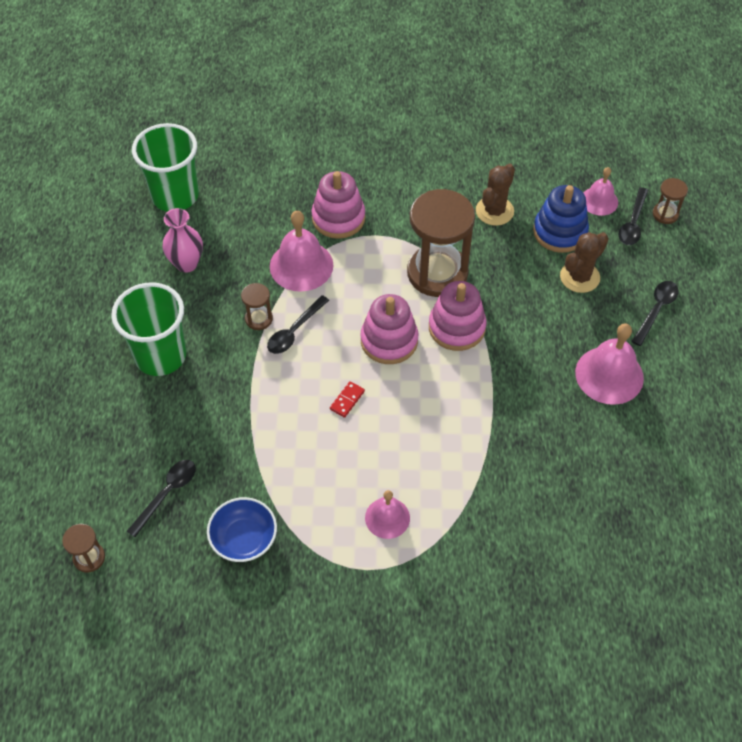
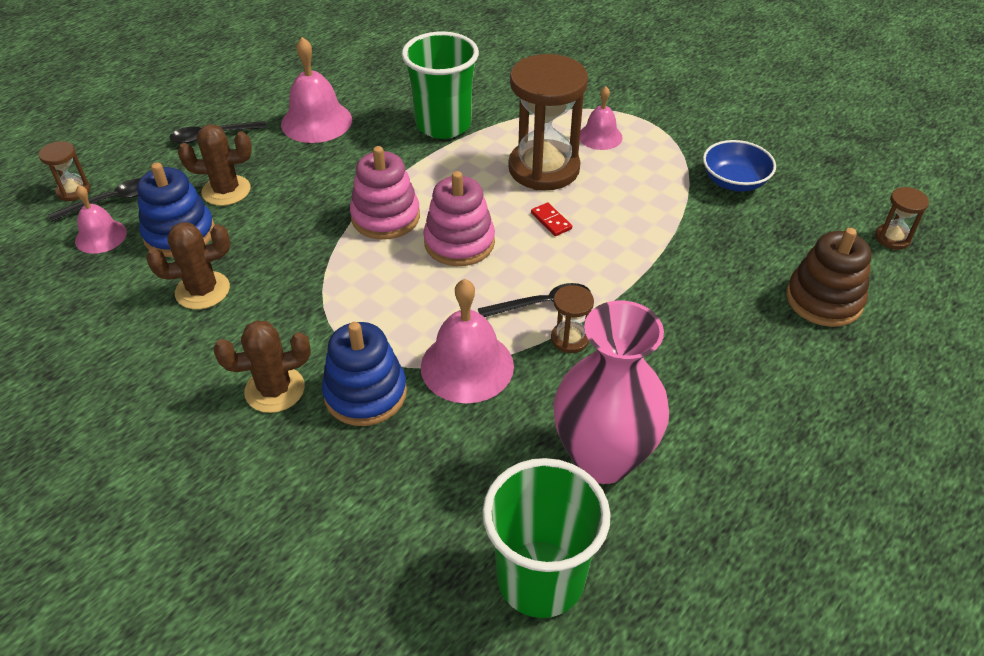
camera: 140 degrees left, 10 degrees down
green cup [111,282,187,376] -> green cup moved to [402,31,479,139]
black spoon [127,460,196,537] -> none
pink vase [162,208,203,273] -> pink vase [553,300,669,484], size x1.71
pink stacking toy [312,171,365,239] -> blue stacking toy [322,322,407,426]
red domino [330,381,365,418] -> red domino turned 75 degrees clockwise [531,203,572,236]
brown hourglass [407,189,475,297] -> brown hourglass moved to [508,54,588,190]
none -> brown cactus [213,320,311,413]
none -> brown stacking toy [786,228,872,327]

